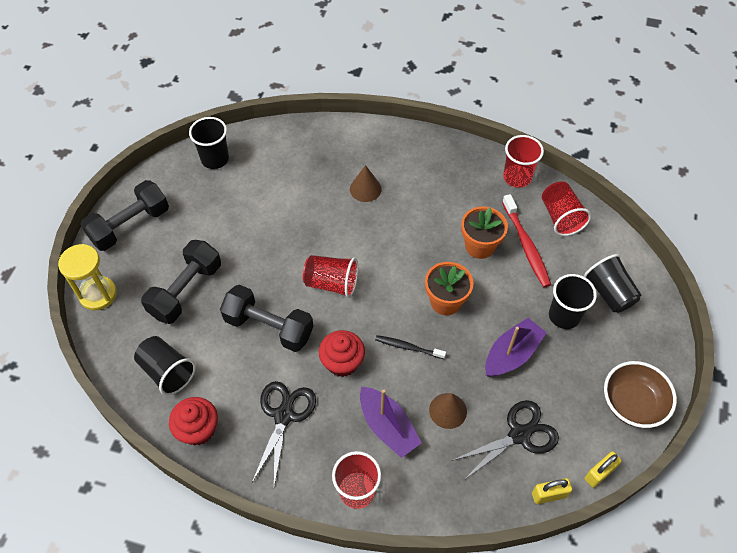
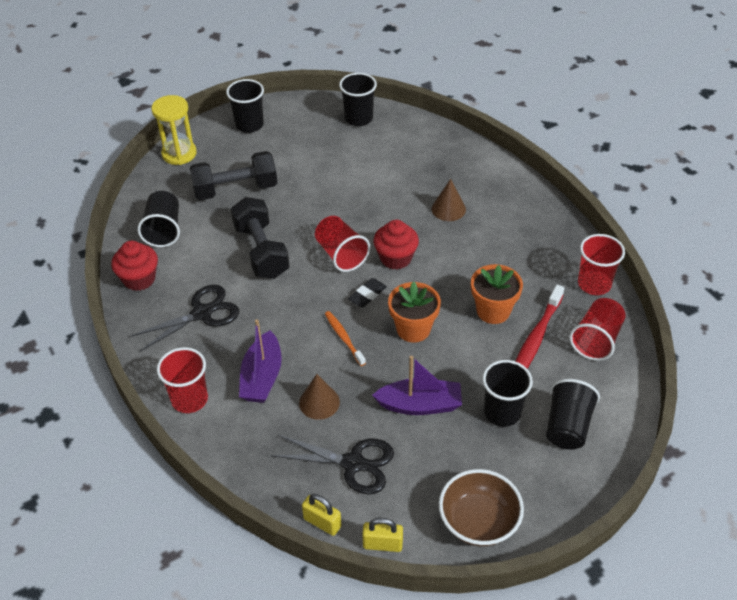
camera: 45 degrees right, 10 degrees down
black dumbbell [80,180,169,251] -> black cup [226,79,264,133]
red cupcake [319,330,365,377] -> red cupcake moved to [373,220,419,269]
black toothbrush [375,335,446,359] -> orange toothbrush [325,311,366,366]
none -> black eraser [348,278,387,307]

